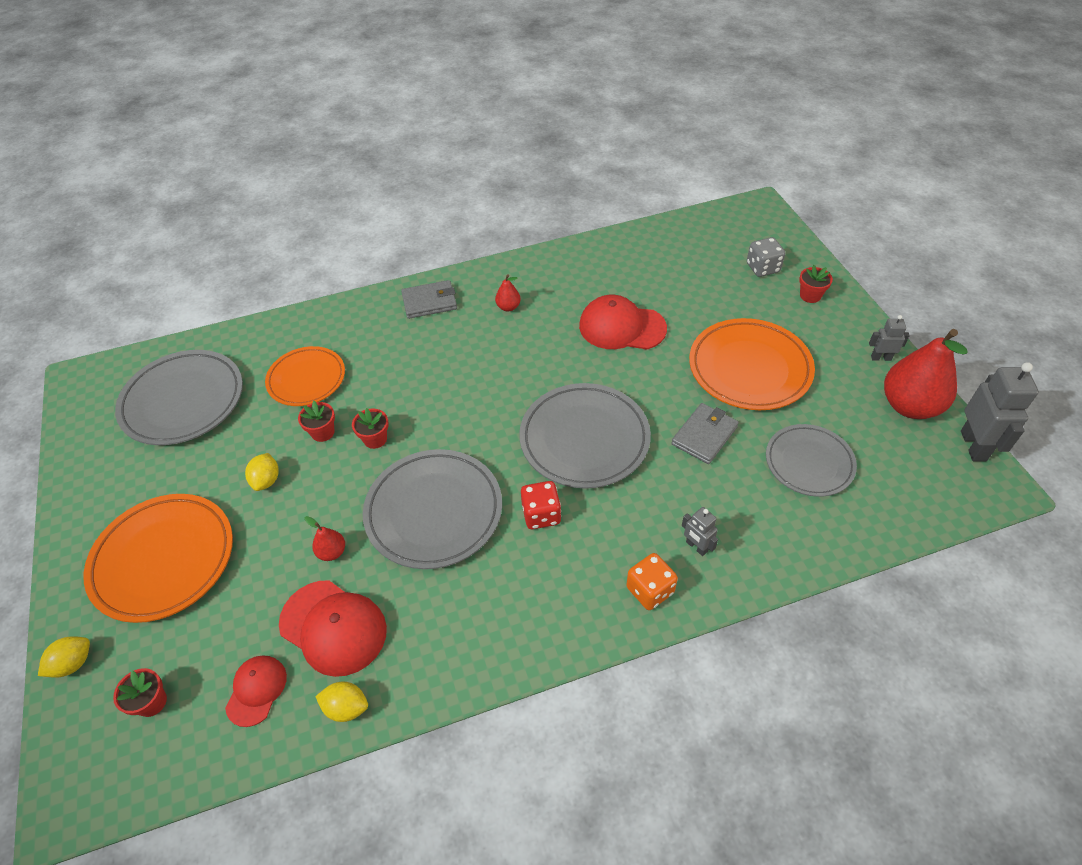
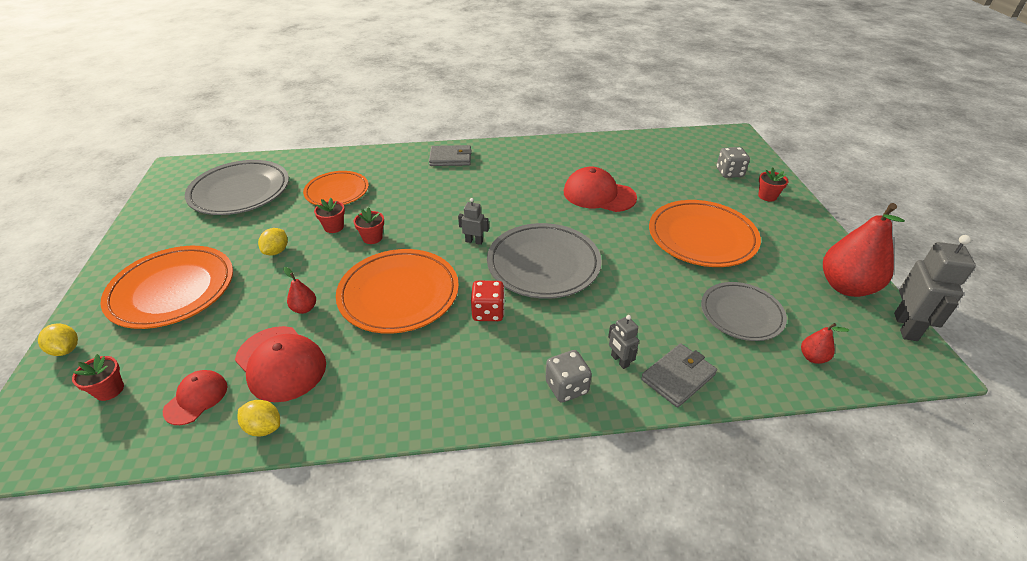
camera: 10 degrees right, 10 degrees down
yellow lemon [38,636,90,678] -> yellow lemon turned 75 degrees clockwise [38,323,78,356]
grey plate [363,449,502,569] -> orange plate [336,249,459,334]
red pear [495,274,521,311] -> red pear moved to [801,323,849,364]
orange dice [626,553,678,610] -> grey dice [545,350,592,403]
grey wallet [671,403,739,464] -> grey wallet moved to [641,343,717,408]
grey robot [869,315,910,361] -> grey robot moved to [458,198,489,245]

